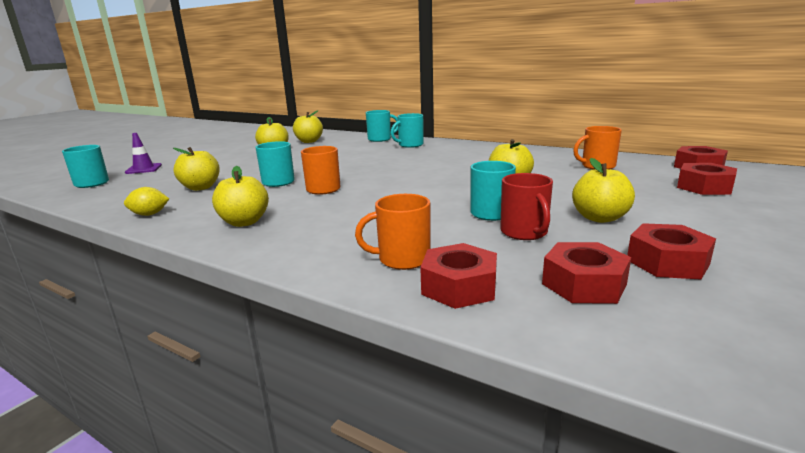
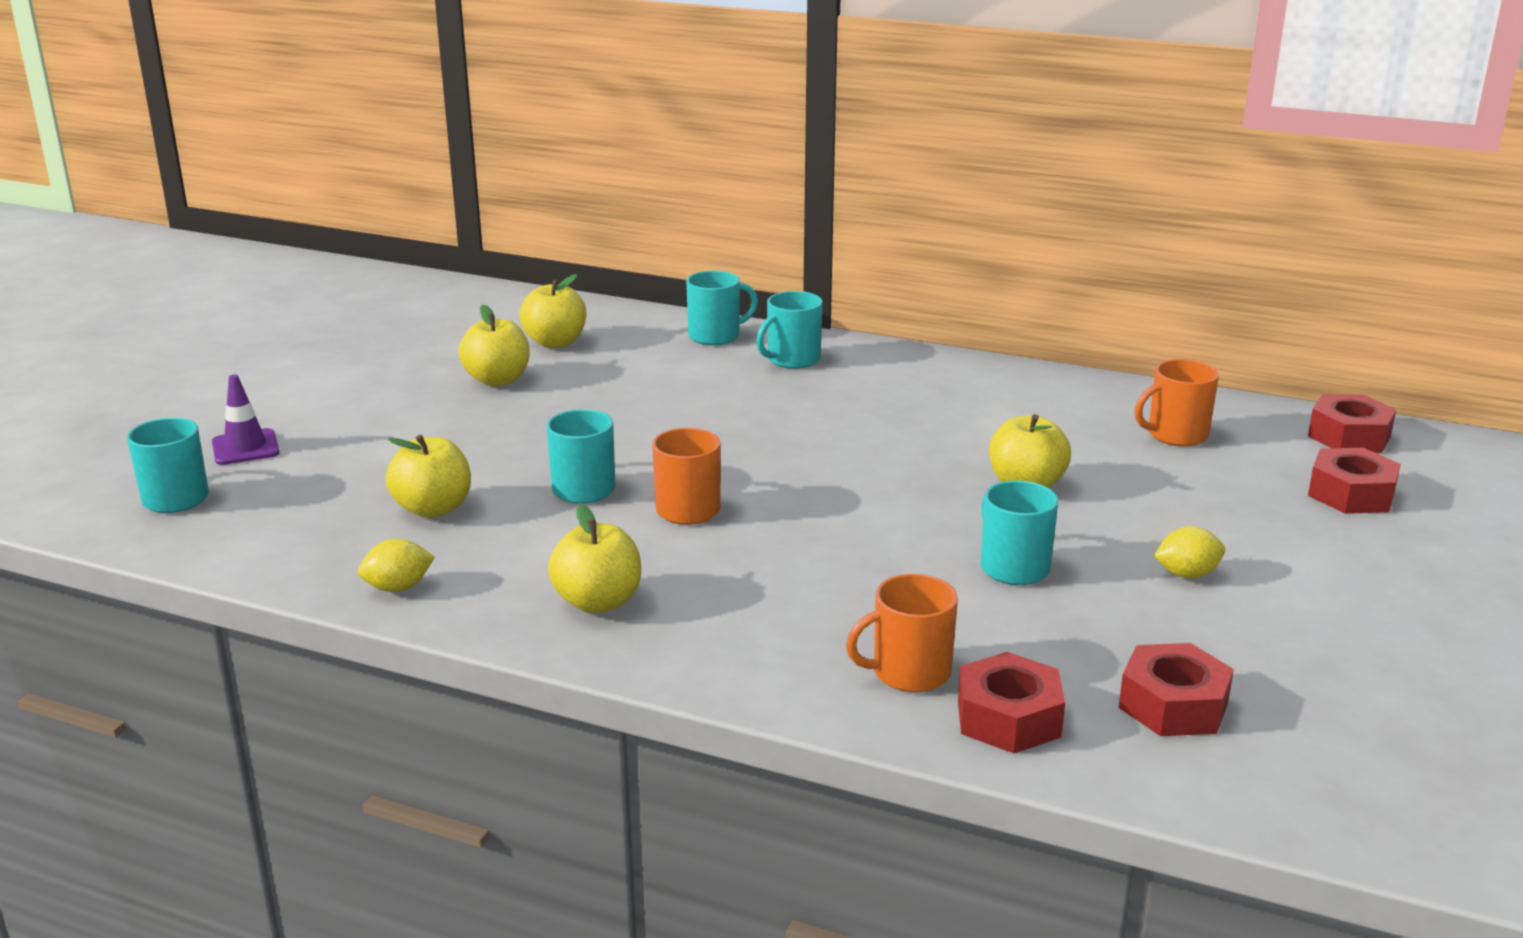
camera: 10 degrees left, 5 degrees up
red mug [500,173,553,240] -> none
yellow apple [572,158,635,223] -> yellow lemon [1154,526,1225,579]
red nut [627,223,716,279] -> none

